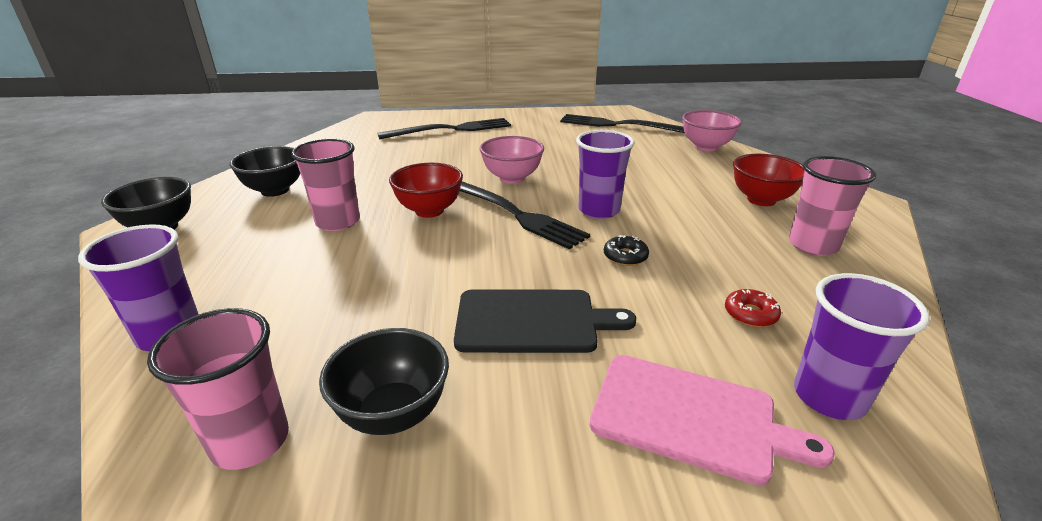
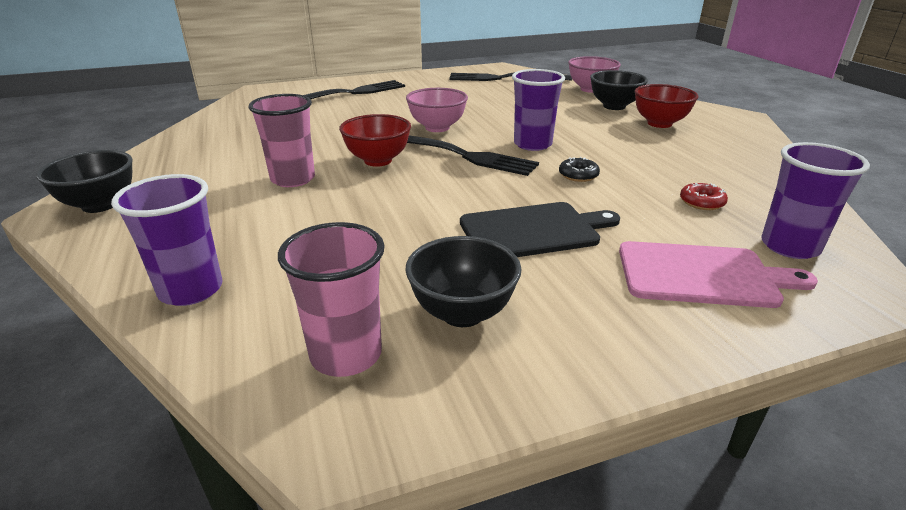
camera: 15 degrees left, 0 degrees up
black bowl [230,146,300,197] -> black bowl moved to [590,70,648,110]
pink cup [789,156,876,256] -> none

